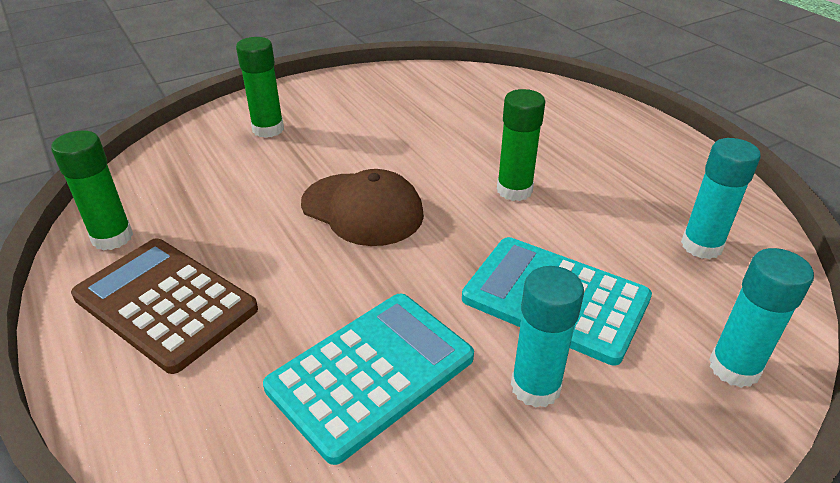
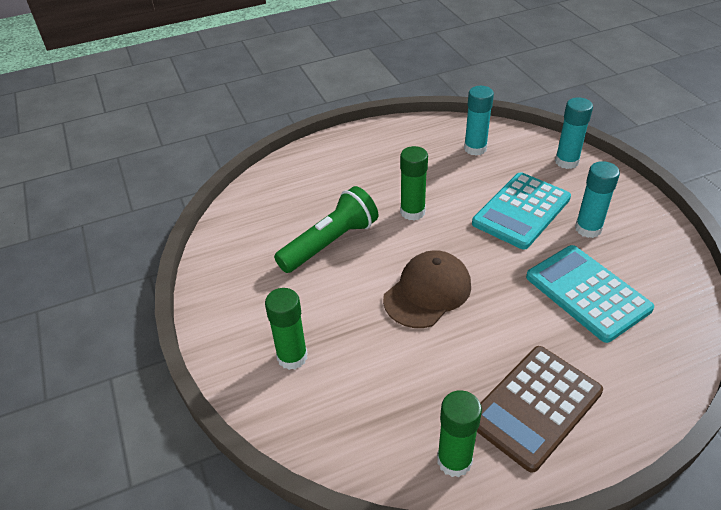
camera: 80 degrees left, 5 degrees up
none -> green flashlight [274,186,378,273]

